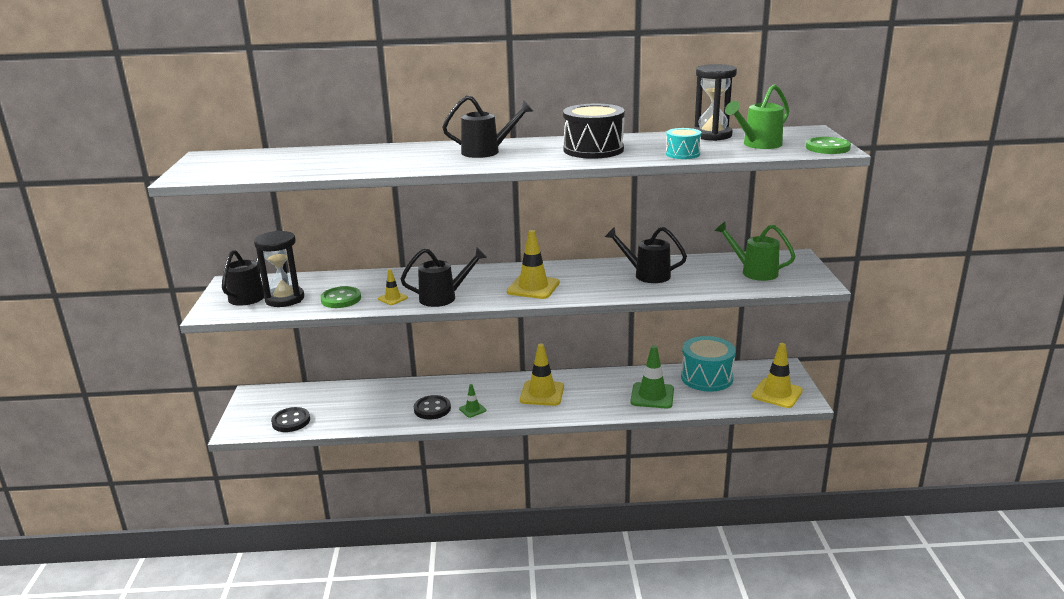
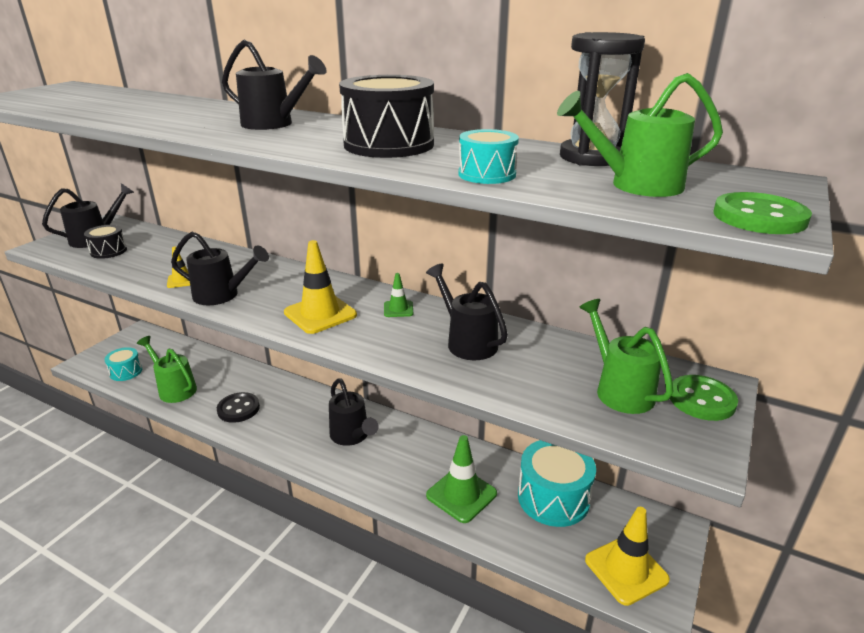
camera: 30 degrees right, 5 degrees up
black hourglass [254,230,304,307] -> black drum [84,225,127,259]
black button [271,407,310,432] -> turquoise drum [104,347,142,381]
green button [320,286,361,308] -> green button moved to [670,375,738,421]
green traffic cone [459,384,486,418] -> green traffic cone moved to [384,273,414,317]
yellow traffic cone [520,344,564,406] -> black watering can [329,378,379,446]
none -> green watering can [137,336,197,403]

